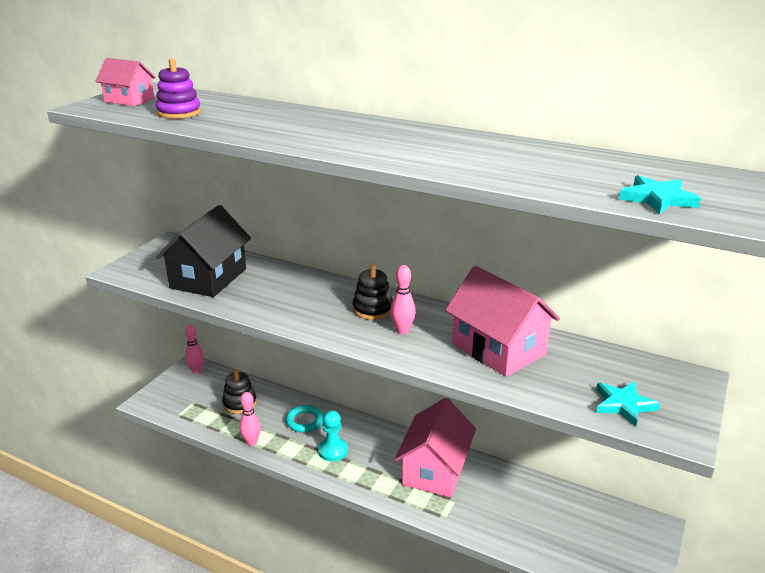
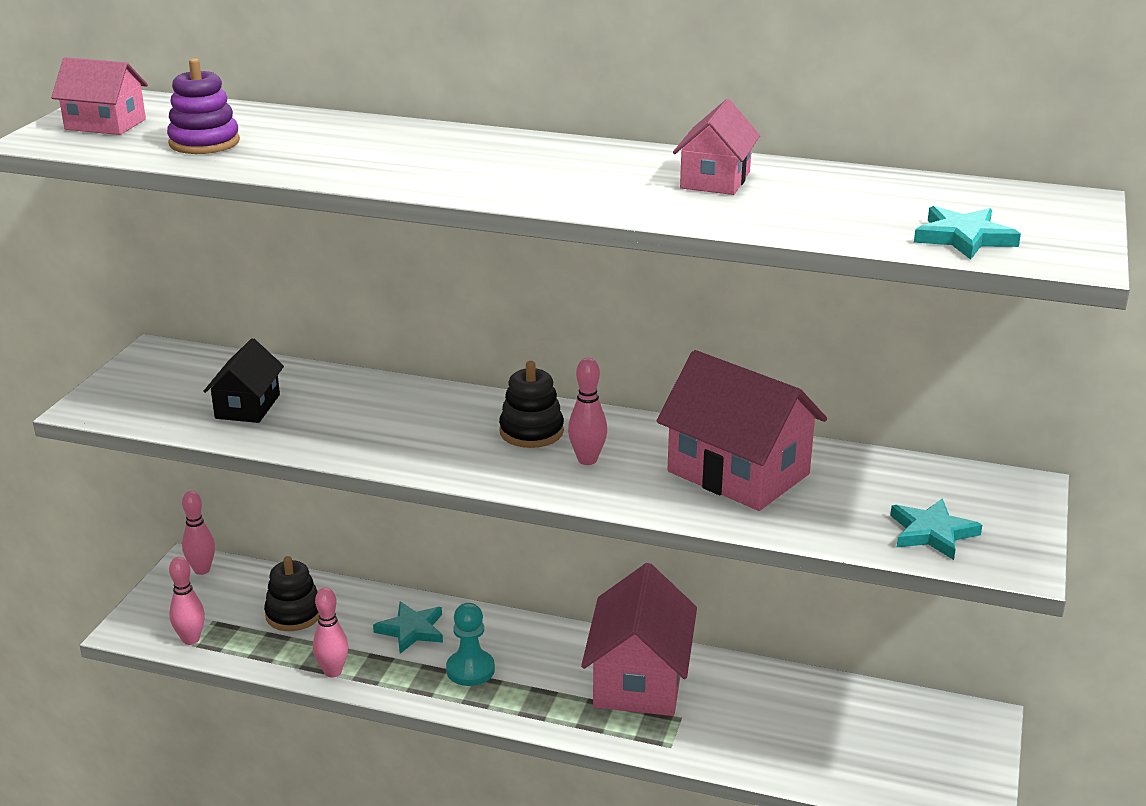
camera: 10 degrees left, 0 degrees up
black house [156,205,251,297] -> black house [203,338,284,423], size x0.56
turquoise ring [286,405,324,433] -> turquoise star [373,601,443,654]
none -> pink bowling pin [169,557,205,645]
none -> pink house [673,99,760,195]

